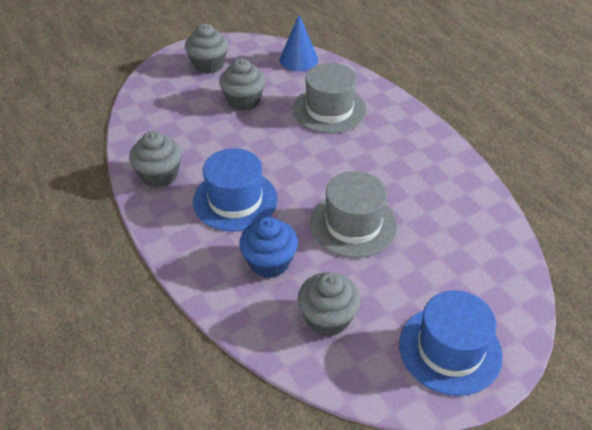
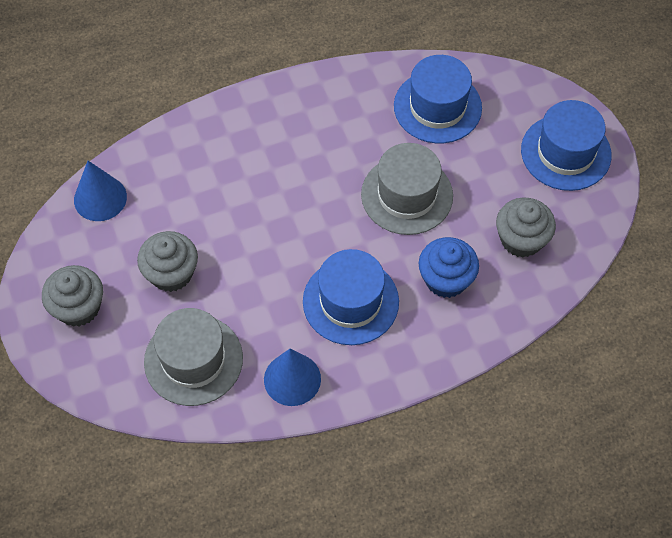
camera: 80 degrees left, 15 degrees up
grey cupcake [129,131,182,188] -> blue cone [264,349,321,406]
grey hat [293,63,367,133] -> grey hat moved to [144,308,243,406]
none -> blue hat [394,55,482,144]

